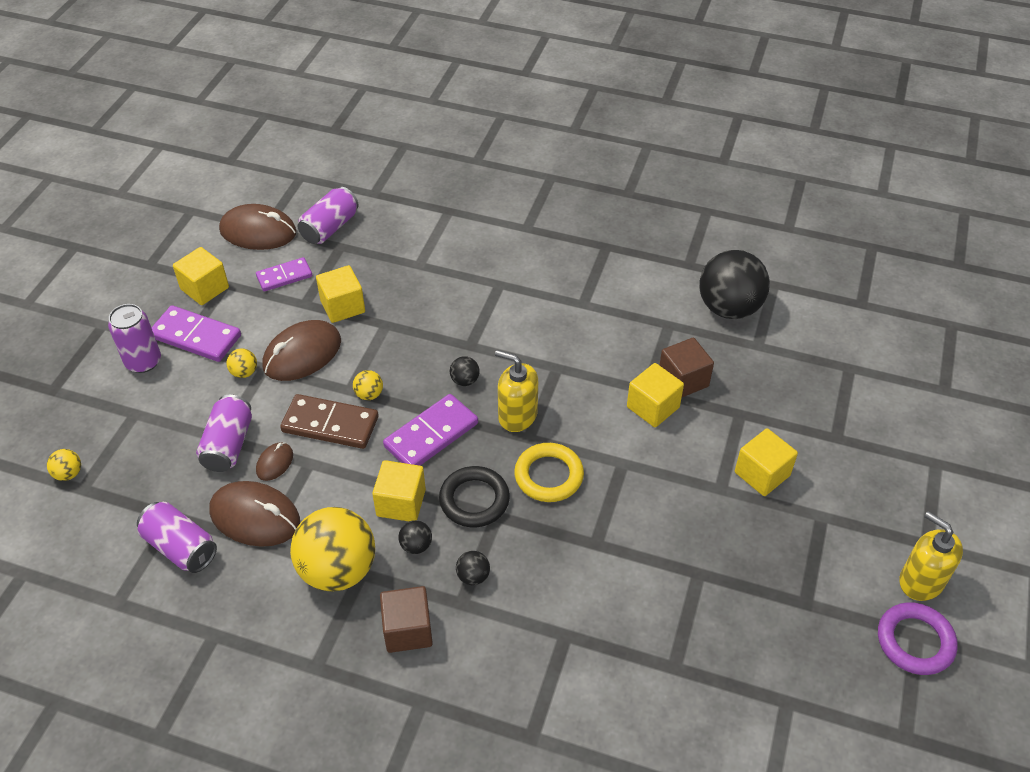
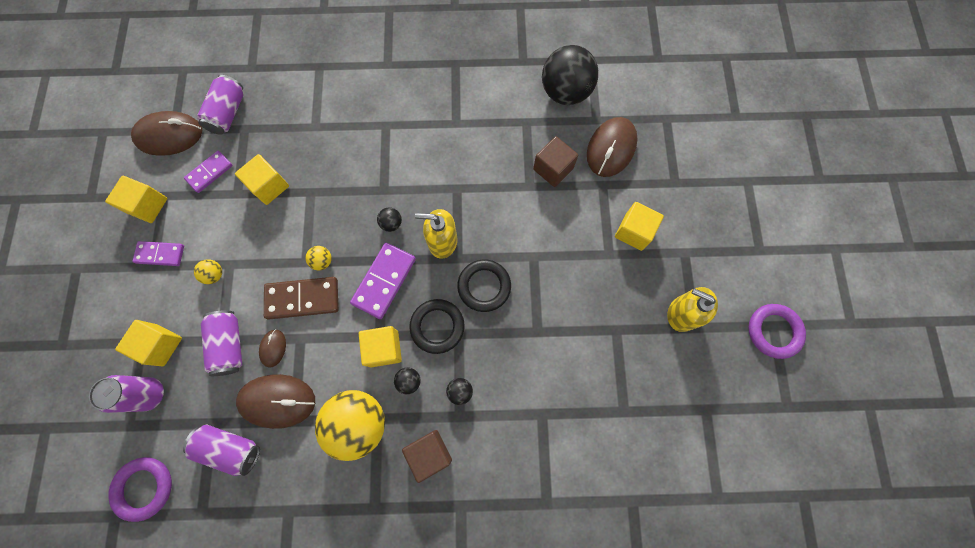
camera: 20 degrees left, 25 degrees up
yellow ball [47,449,81,481] -> none
purple can [108,304,161,373] -> purple can moved to [89,375,164,413]
purple domino [151,305,241,362] -> purple domino [132,241,184,266], size x0.65
brown mouse [262,320,341,381] -> brown mouse moved to [587,117,638,177]
yellow ring [514,443,584,502] -> black ring [457,260,511,312]
yellow cube [627,363,684,427] -> yellow cube moved to [115,320,182,367]
yellow soap dispenser [899,511,963,601] -> yellow soap dispenser moved to [667,287,718,332]
none -> purple ring [108,457,172,522]

